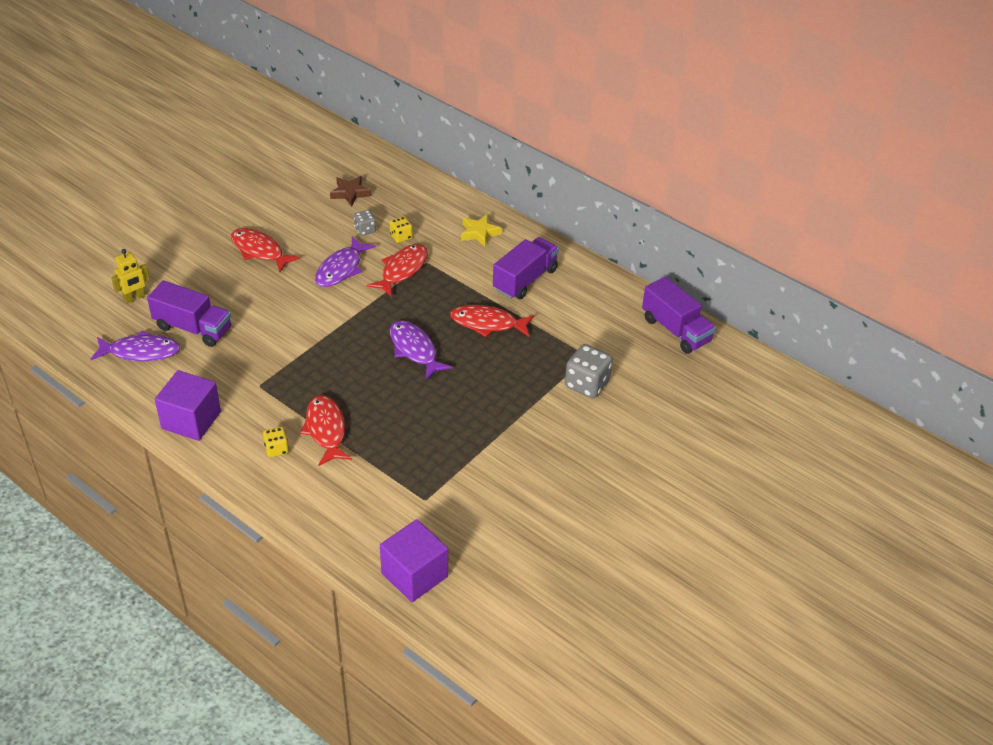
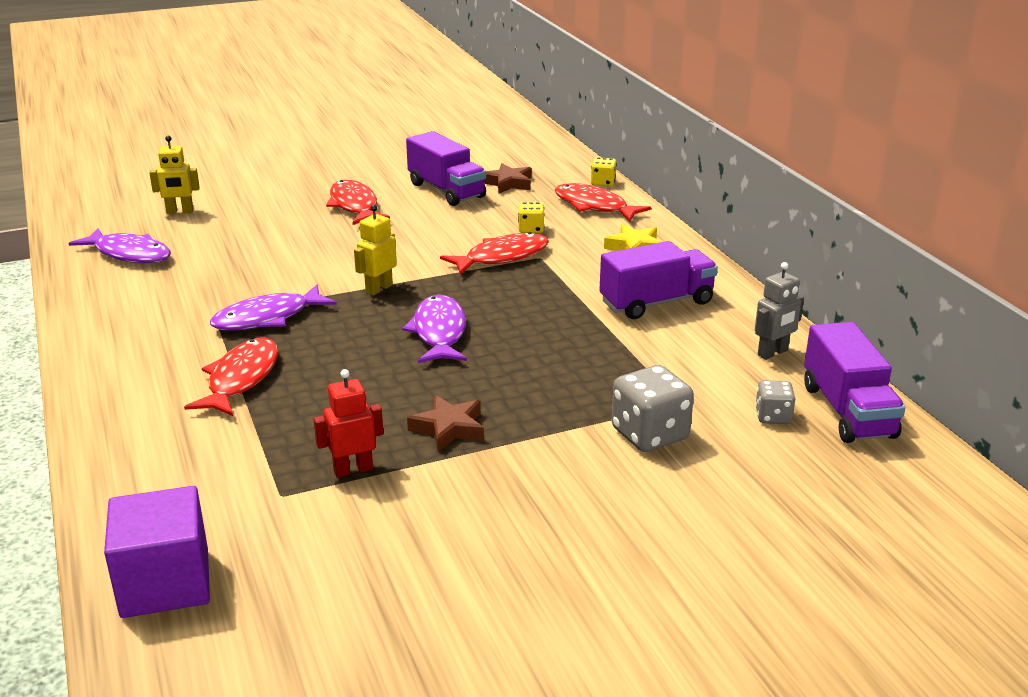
camera: 30 degrees right, 15 degrees down
purple truck [147,281,231,347] -> purple truck moved to [406,131,486,206]
purple cube [155,370,221,441] -> none
yellow dice [263,427,289,457] -> yellow dice moved to [591,157,617,187]
purple fish [315,237,376,287] -> purple fish moved to [210,285,337,331]
grey dice [354,210,376,236] -> grey dice moved to [755,380,796,424]
red fish [450,305,534,337] -> red fish moved to [555,183,651,221]
none -> red robot [314,369,383,478]
none -> yellow robot [354,205,397,296]
none -> brown star [407,395,484,452]
none -> grey robot [755,262,804,360]

